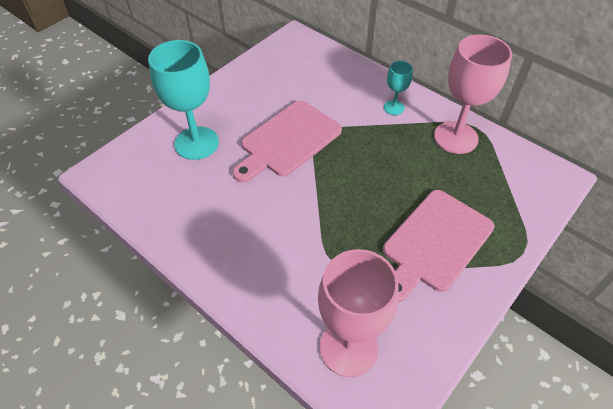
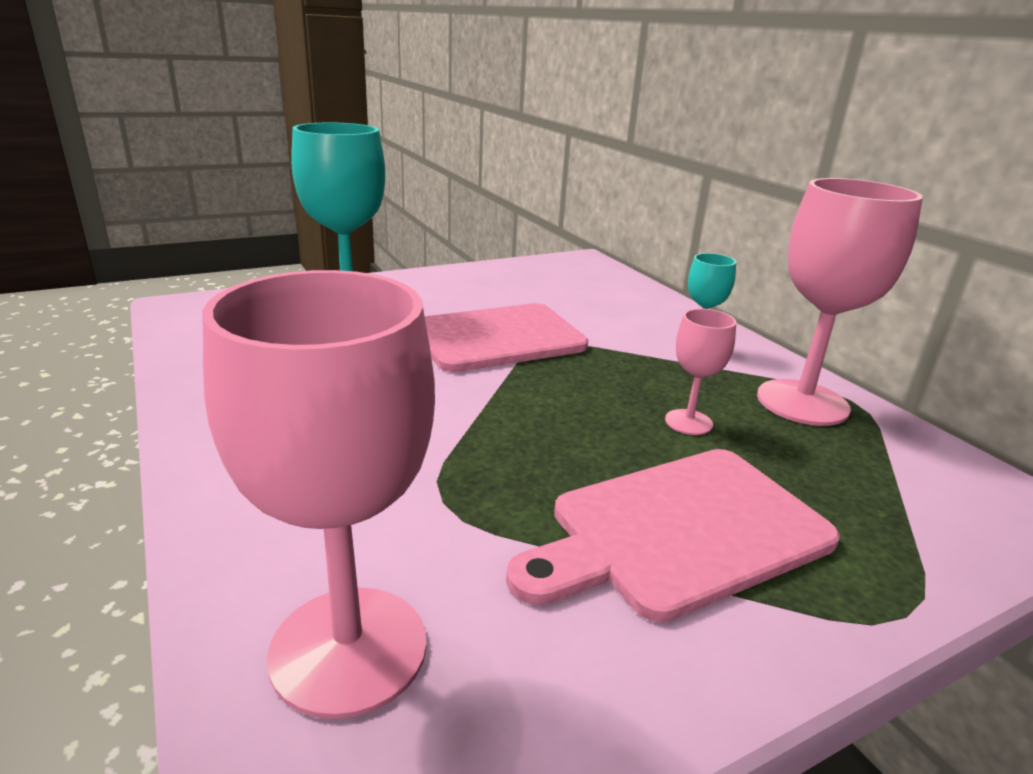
camera: 20 degrees right, 25 degrees down
none -> pink goblet [665,309,737,435]

